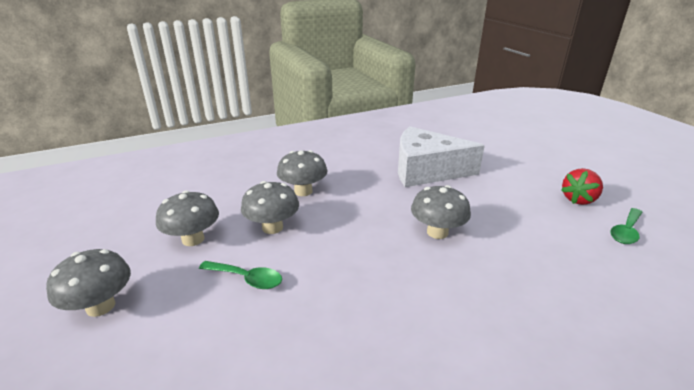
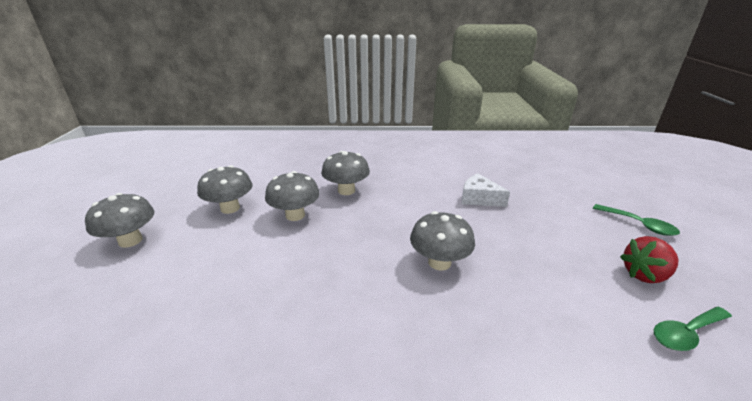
camera: 25 degrees right, 0 degrees up
green spoon [199,261,282,289] -> green spoon moved to [593,204,680,236]
white cheese [398,126,485,187] -> white cheese [462,174,510,207], size x0.50

